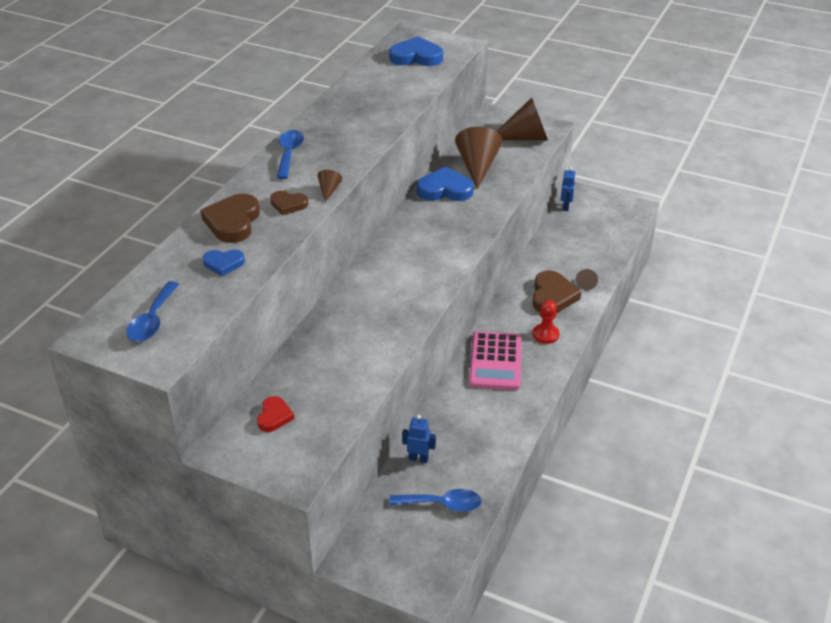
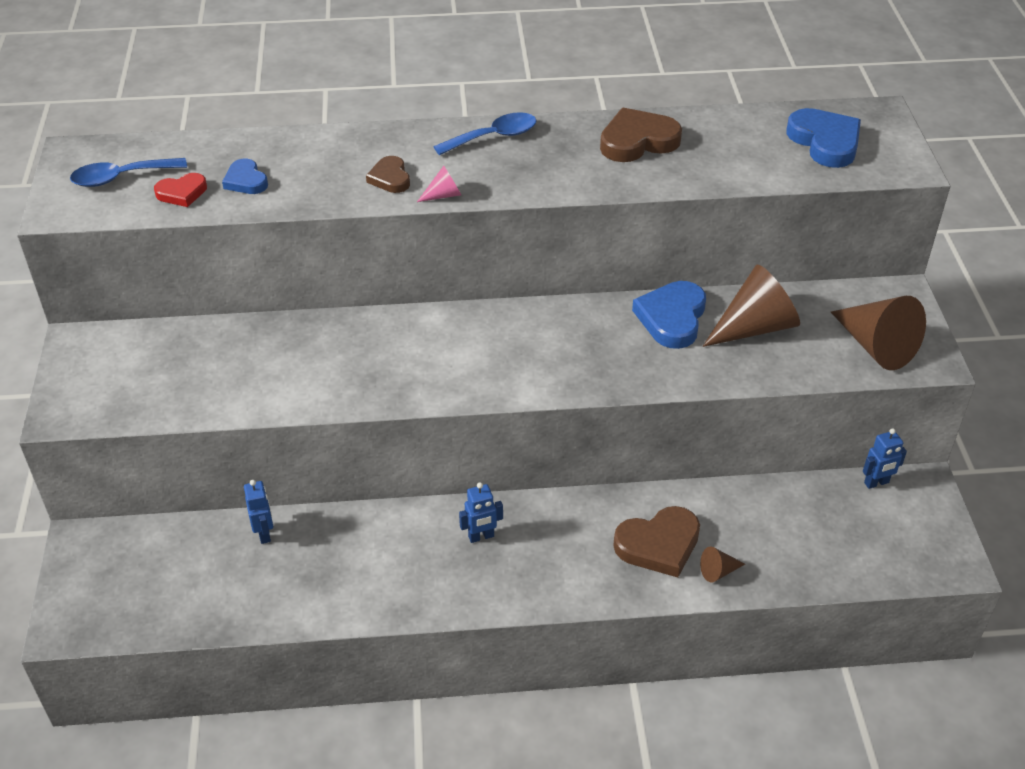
camera: 60 degrees right, 5 degrees up
brown heart [200,194,260,243] -> brown heart moved to [600,108,682,162]
red heart [257,396,295,432] -> red heart moved to [154,173,207,207]
brown cone [317,170,342,202] -> pink cone [417,166,461,202]
blue spoon [389,489,482,512] -> none
blue heart [417,167,474,201] -> blue heart turned 135 degrees counterclockwise [632,281,706,349]
pink calculator [469,331,522,390] -> blue robot [459,482,503,543]
red pawn [533,300,559,344] -> none

